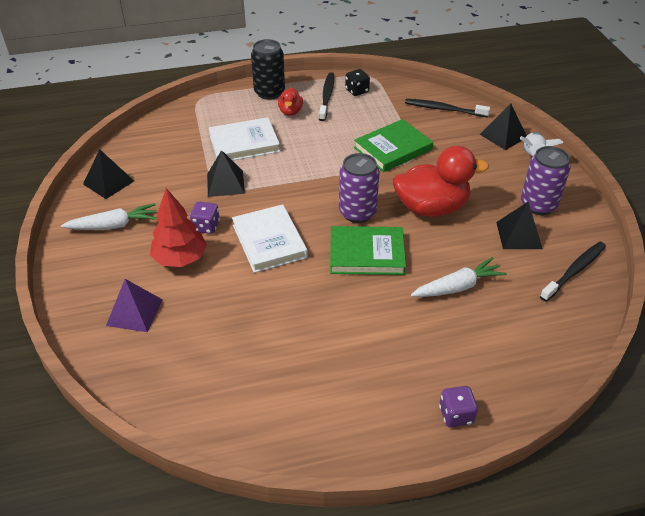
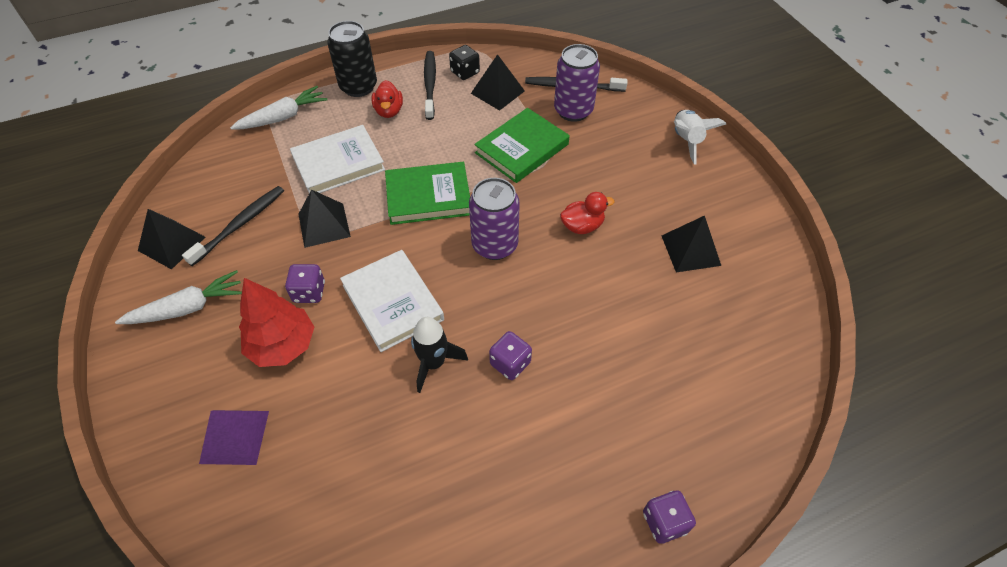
camera: 10 degrees left, 10 degrees up
green book [330,226,406,275] -> green book moved to [385,162,470,225]
red duck [393,145,489,217] -> red duck [560,192,615,234], size x0.49
white carrot [411,257,507,297] -> white carrot moved to [230,86,327,130]
black pyramid [480,103,527,150] -> black pyramid moved to [471,54,525,111]
purple can [521,146,571,215] -> purple can moved to [554,44,600,122]
black toothbrush [540,242,606,301] -> black toothbrush moved to [182,186,284,266]
none -> black rocket [411,317,468,393]
none -> purple dice [489,331,532,380]

